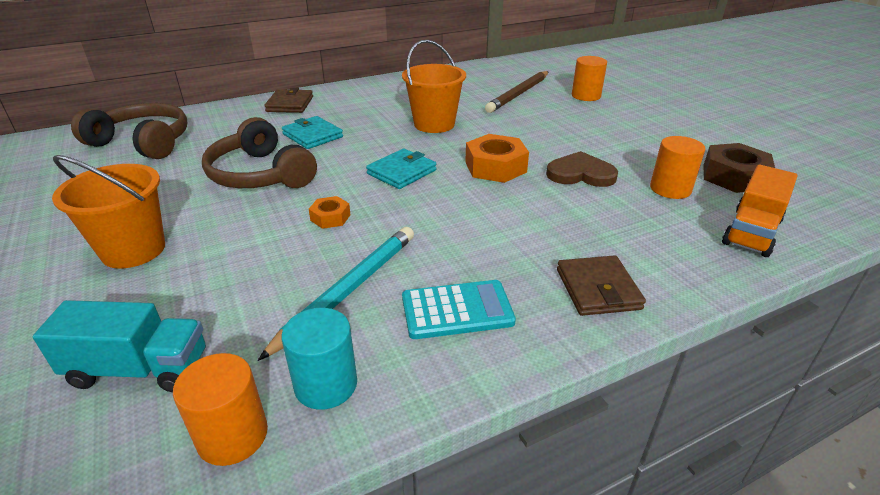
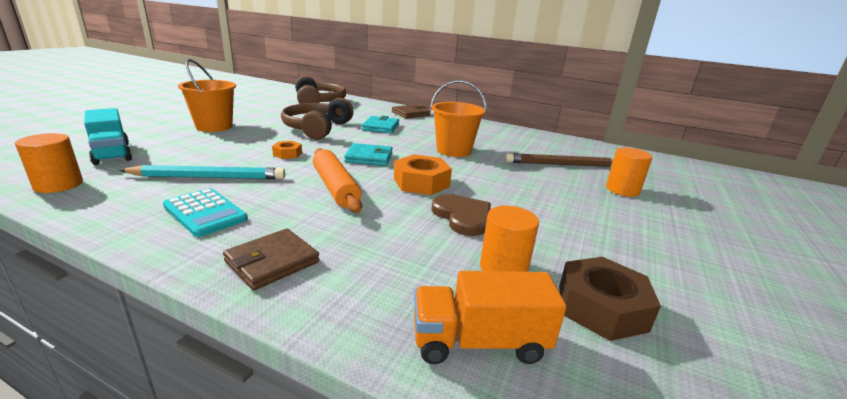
camera: 50 degrees right, 10 degrees down
turquoise cylinder [281,308,357,410] -> none
none -> orange rolling pin [313,148,362,213]

